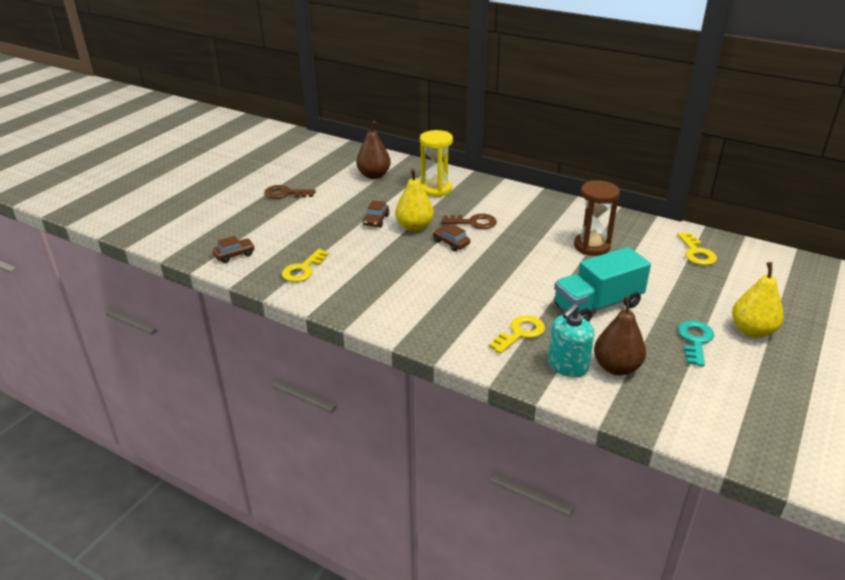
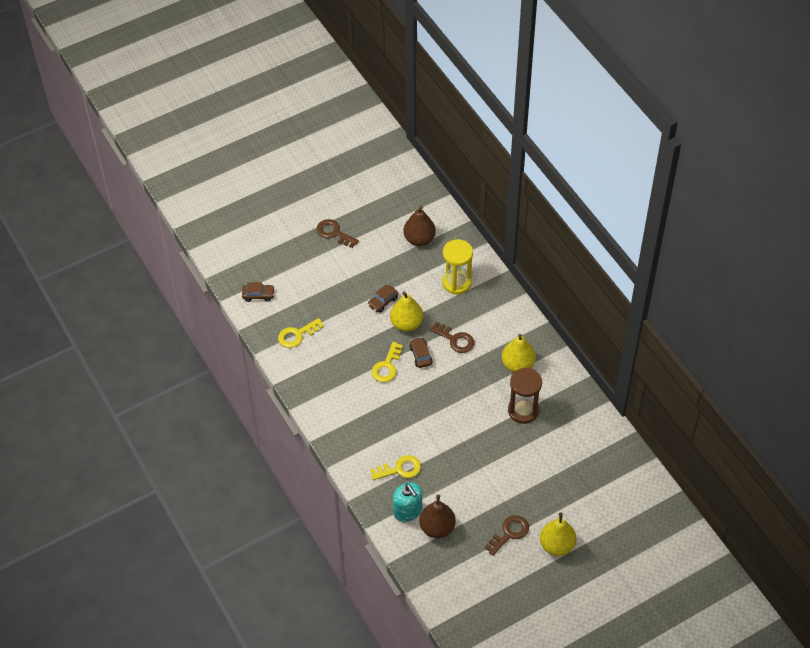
camera: 30 degrees right, 20 degrees up
turquoise soap dispenser [548,304,594,377] -> turquoise soap dispenser turned 105 degrees counterclockwise [393,482,422,522]
turquoise truck [554,247,651,321] -> none
yellow key [677,232,717,265] -> yellow key moved to [372,342,403,382]
turquoise key [678,321,714,367] -> brown key [485,515,529,556]
none -> yellow pear [502,334,536,372]

